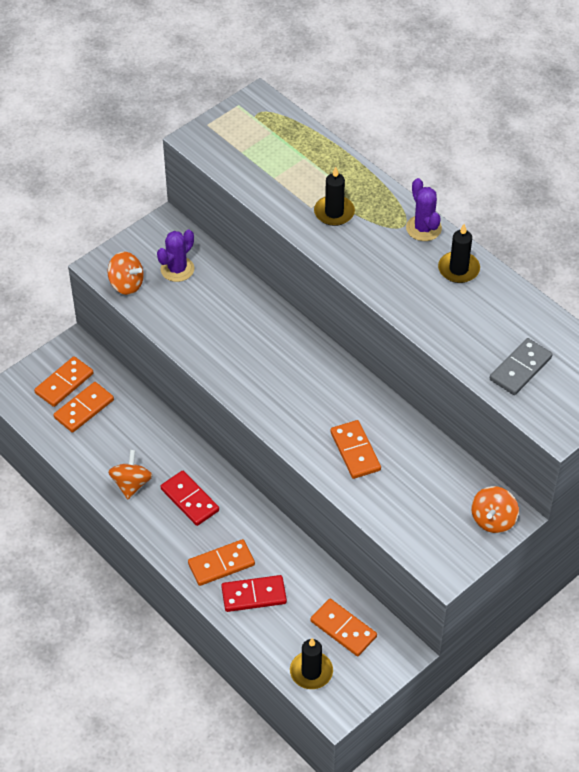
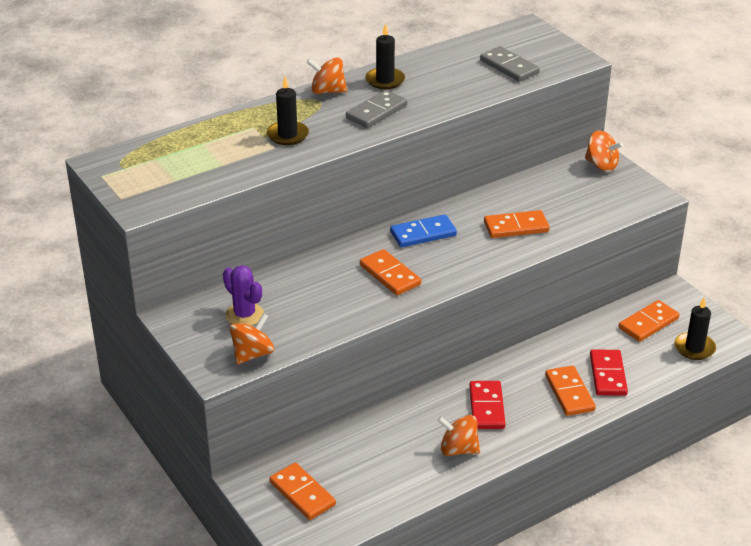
camera: 80 degrees left, 15 degrees down
orange domino [53,382,114,433] -> orange domino moved to [360,249,421,295]
red domino [160,471,219,526] -> red domino turned 60 degrees counterclockwise [469,381,506,429]
purple cactus [406,178,442,241] -> orange spinning top [306,57,347,94]
none -> grey domino [346,90,407,128]
none -> blue domino [390,214,457,247]

